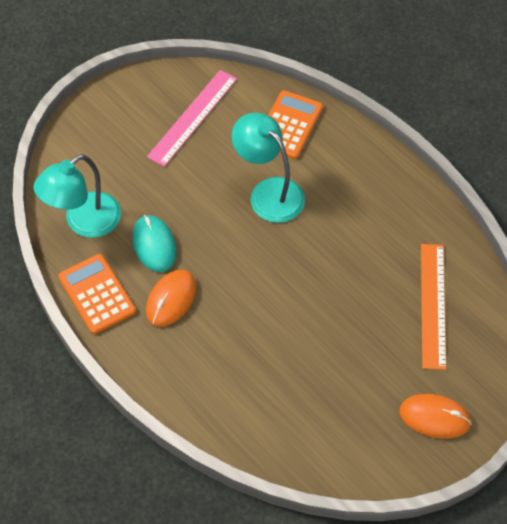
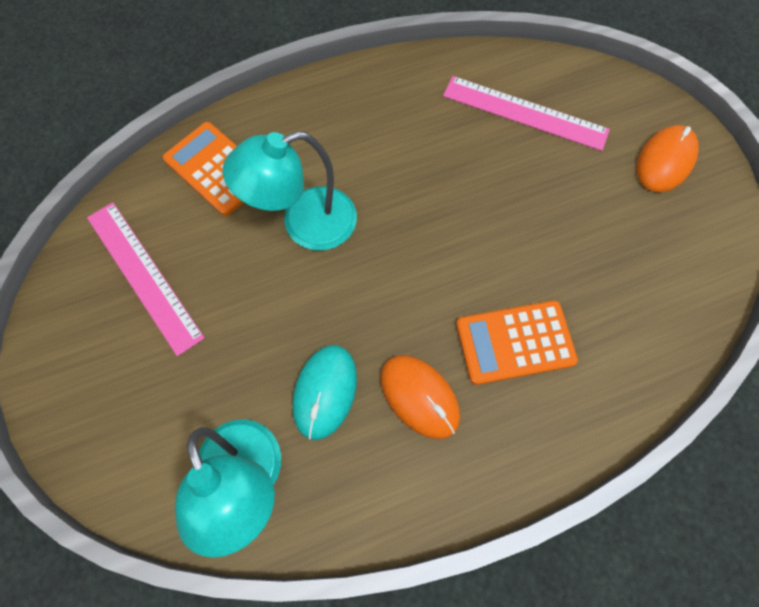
camera: 70 degrees left, 10 degrees up
orange calculator [58,254,136,334] -> orange calculator moved to [456,300,578,385]
turquoise mouse [132,215,177,272] -> turquoise mouse turned 75 degrees counterclockwise [292,345,357,440]
orange ruler [421,244,446,370] -> pink ruler [443,76,610,151]

